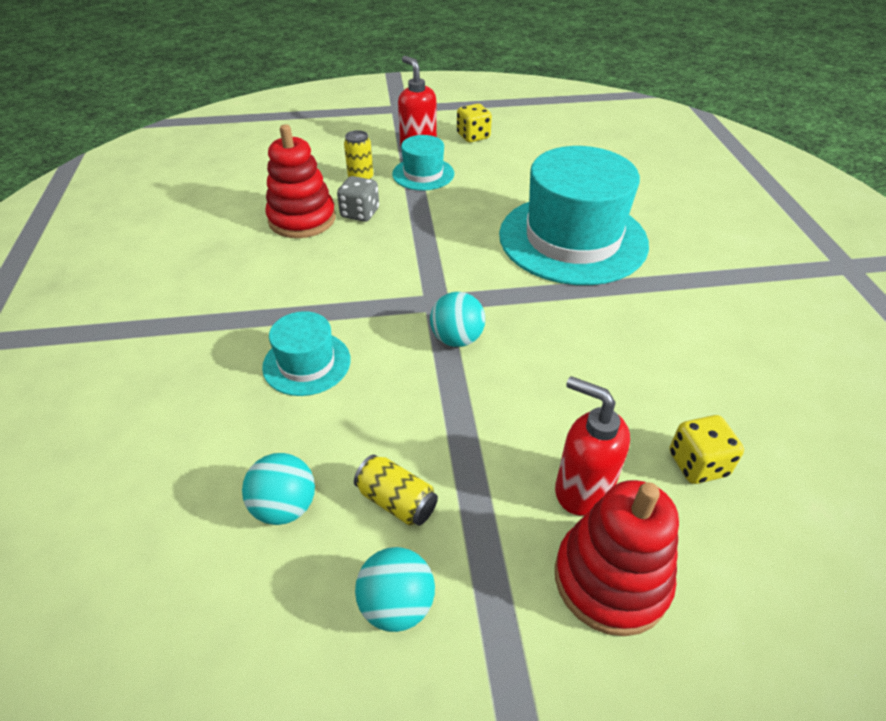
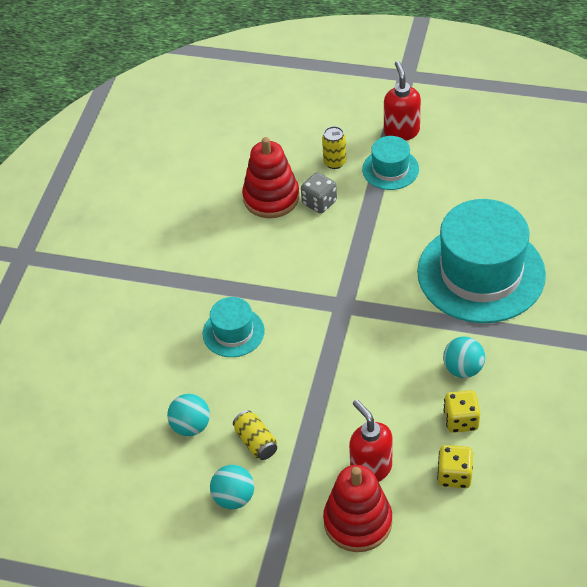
camera: 25 degrees right, 5 degrees up
turquoise ball [430,292,485,347] -> turquoise ball moved to [443,337,485,378]
yellow dice [457,104,492,142] -> yellow dice moved to [444,390,480,433]

